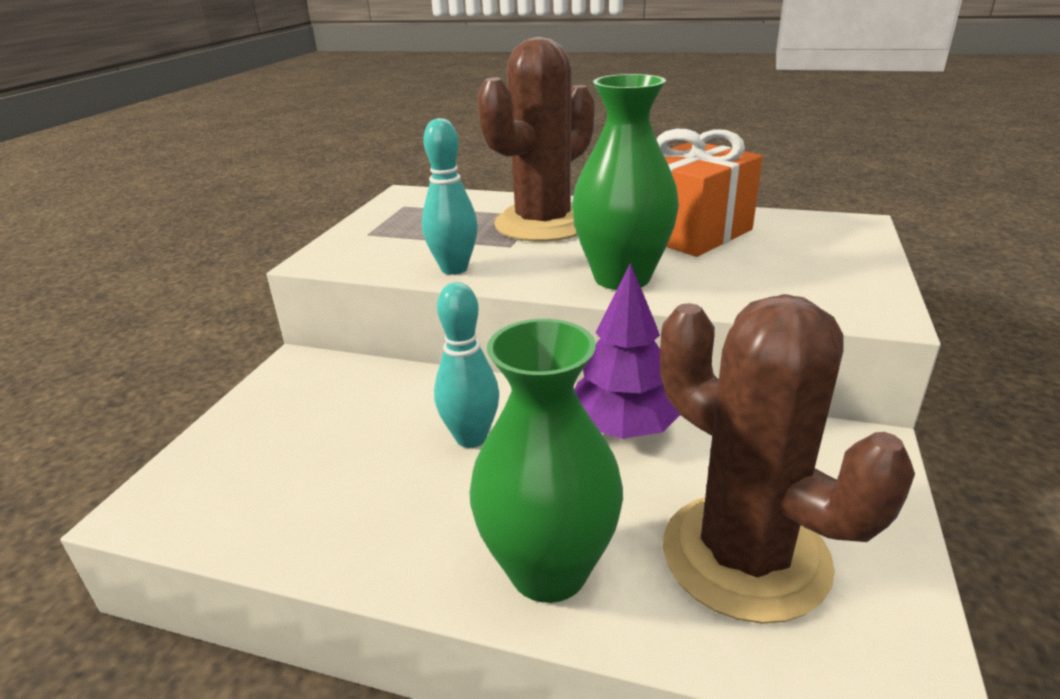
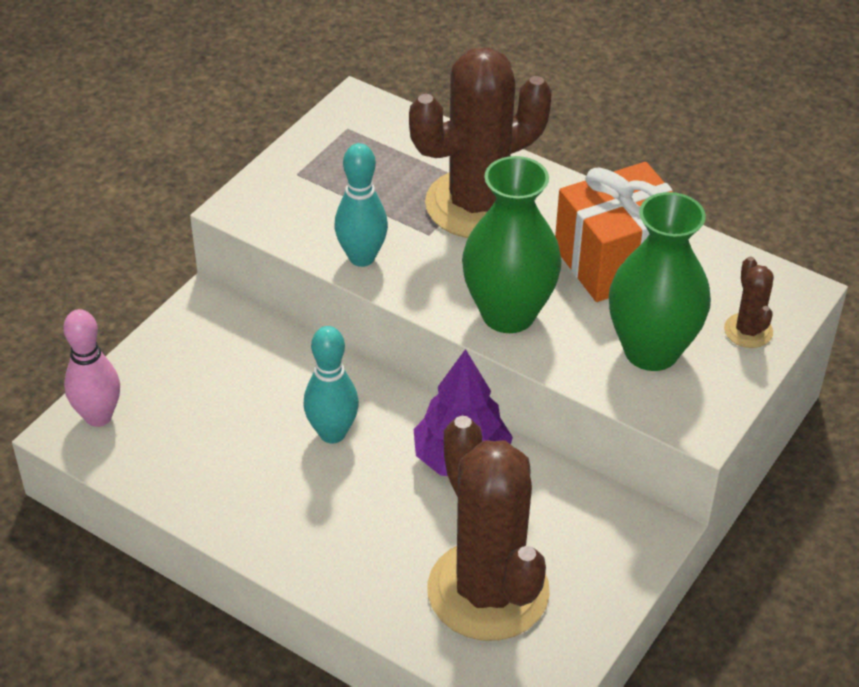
camera: 15 degrees right, 15 degrees up
green vase [469,319,623,603] -> green vase moved to [609,192,711,371]
none -> pink bowling pin [63,309,120,427]
none -> brown cactus [724,257,774,348]

